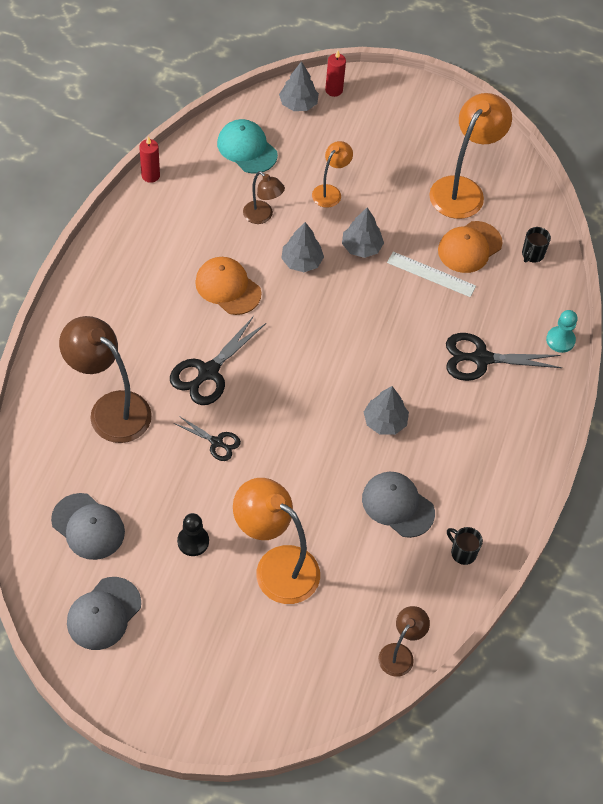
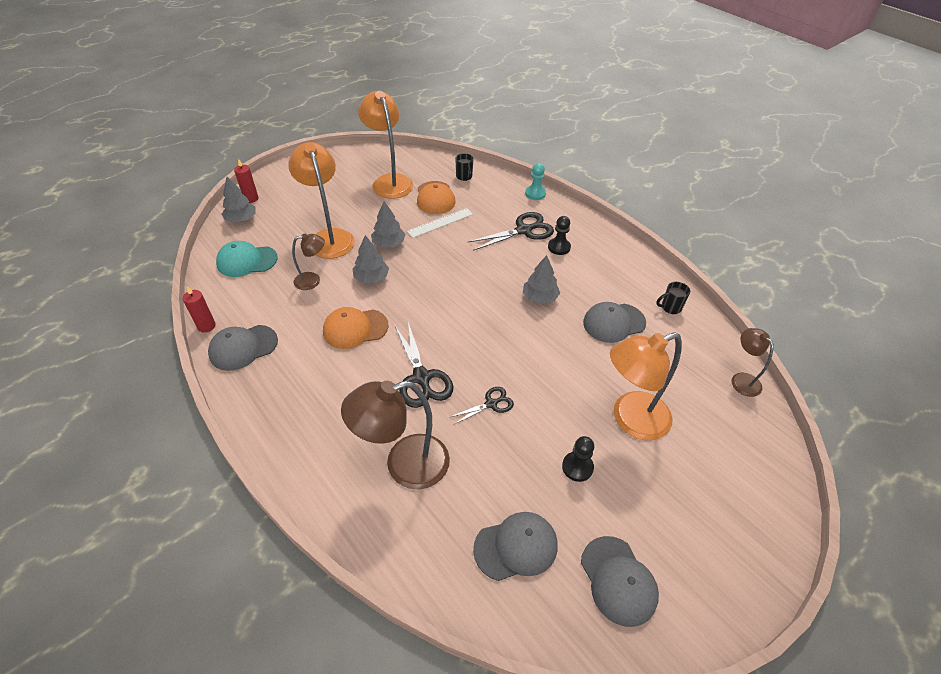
camera: 55 degrees left, 10 degrees down
orange lamp [312,141,353,208] -> orange lamp [288,142,355,259], size x1.86
black scissors [446,333,562,381] -> black scissors turned 150 degrees counterclockwise [467,212,554,251]
none -> grey cap [208,325,278,371]
none -> black pawn [548,216,571,255]

